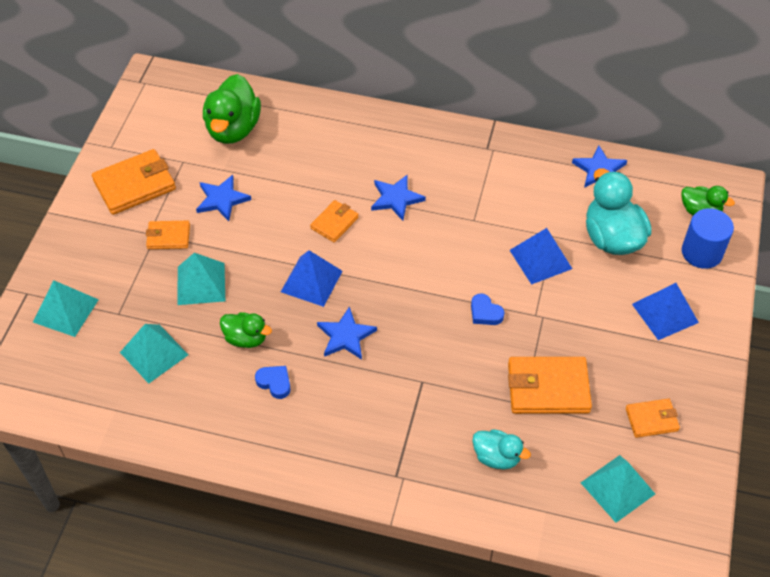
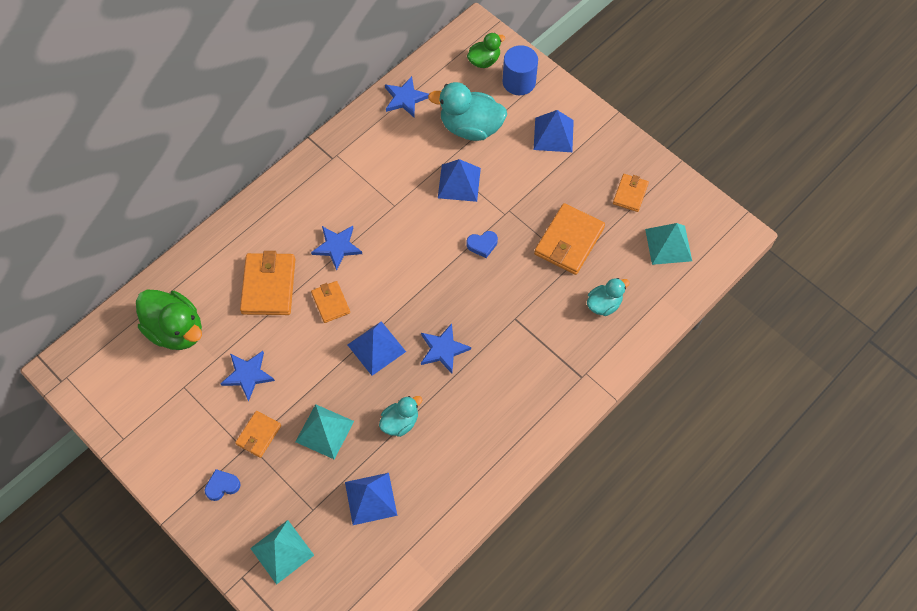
camera: 60 degrees left, 10 degrees up
orange wallet [92,149,176,215] -> orange wallet moved to [240,251,295,315]
turquoise pyramid [120,324,188,384] -> blue pyramid [345,473,397,525]
green duck [220,312,272,348] -> turquoise duck [379,396,422,437]
blue heart [255,366,291,399] -> blue heart moved to [205,469,240,501]

